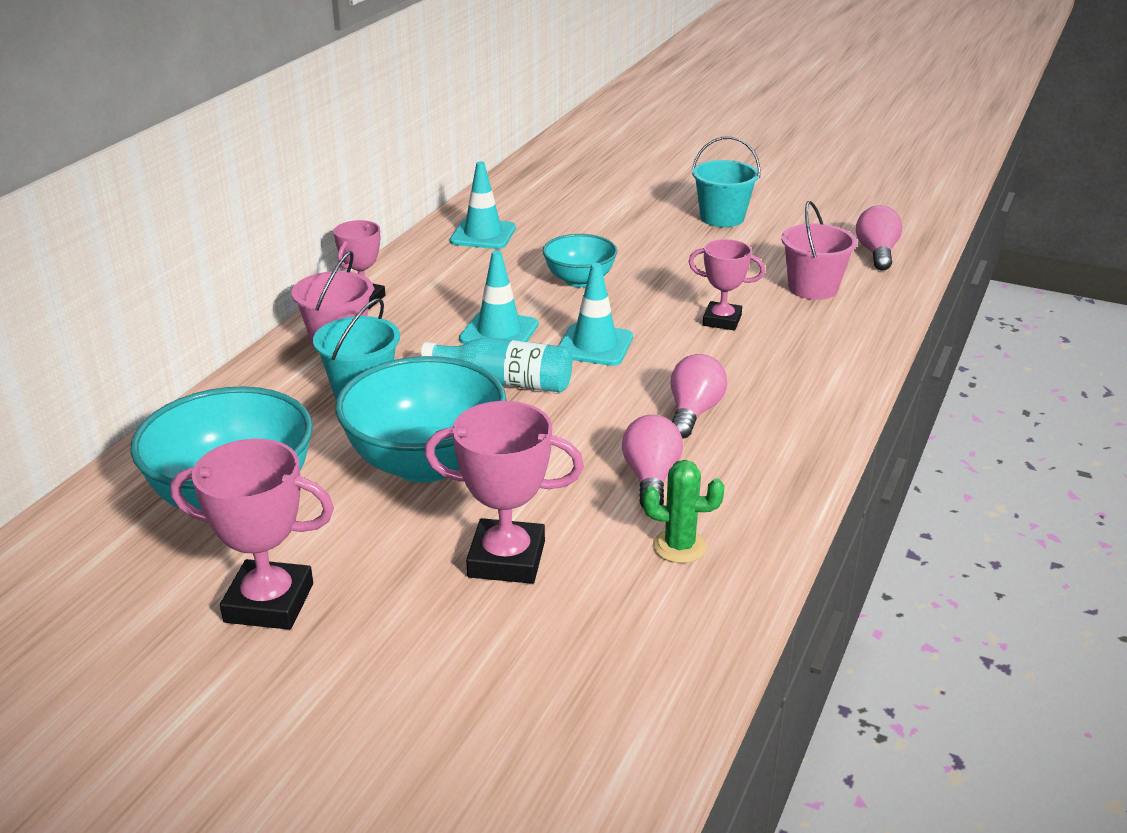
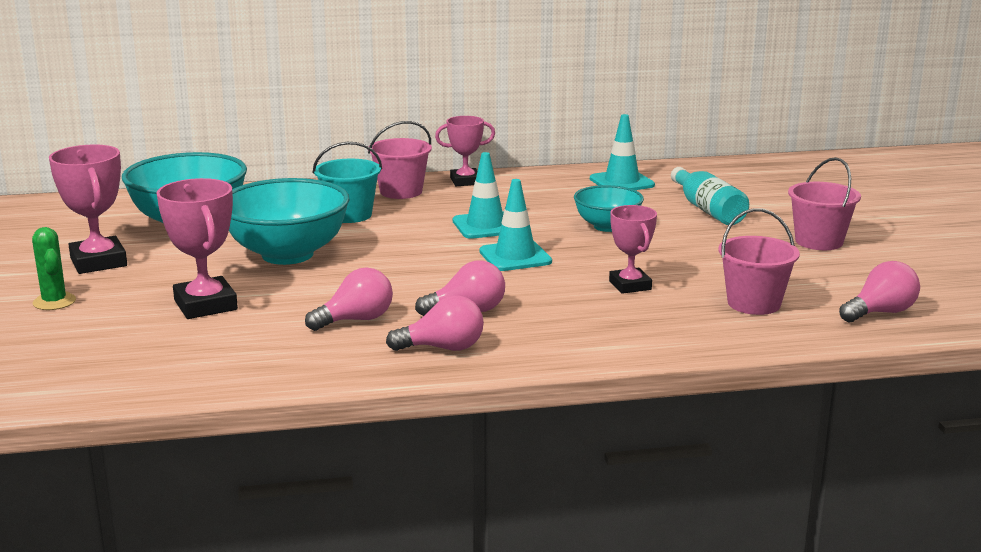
camera: 55 degrees right, 10 degrees down
turquoise bottle [421,337,572,393] -> turquoise bottle moved to [671,167,749,225]
green cactus [643,460,724,563] -> green cactus moved to [32,227,76,310]
turquoise bucket [692,136,760,227] -> pink bucket [788,157,861,250]
none -> pink light bulb [386,295,484,351]

